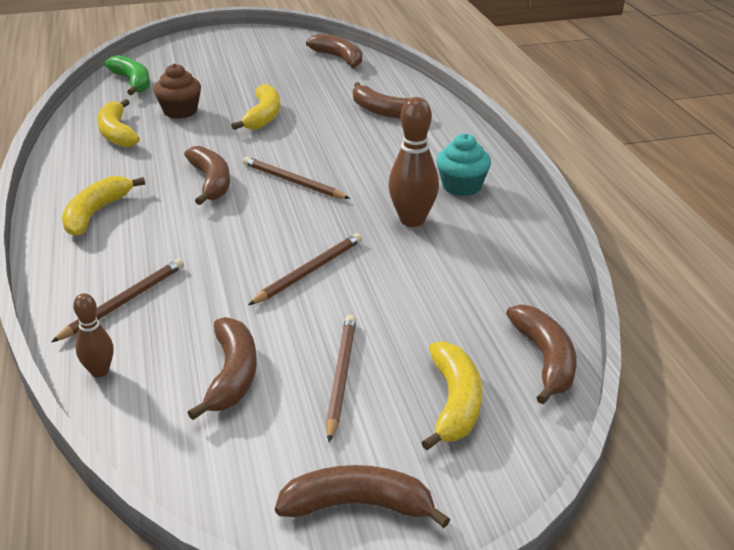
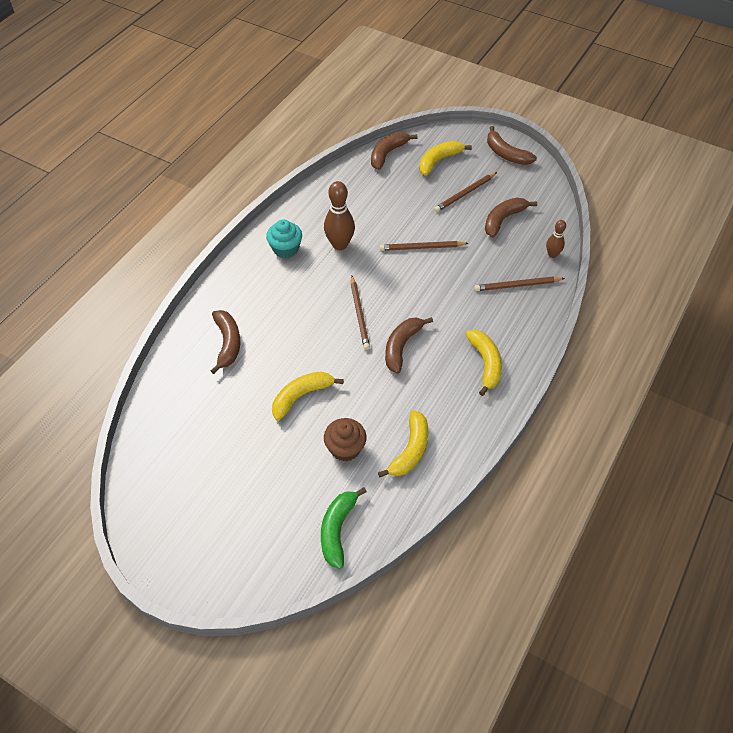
camera: 135 degrees left, 20 degrees up
yellow banana [62,176,145,236] -> yellow banana turned 75 degrees counterclockwise [466,330,502,396]
brown banana [306,34,362,69] -> none

